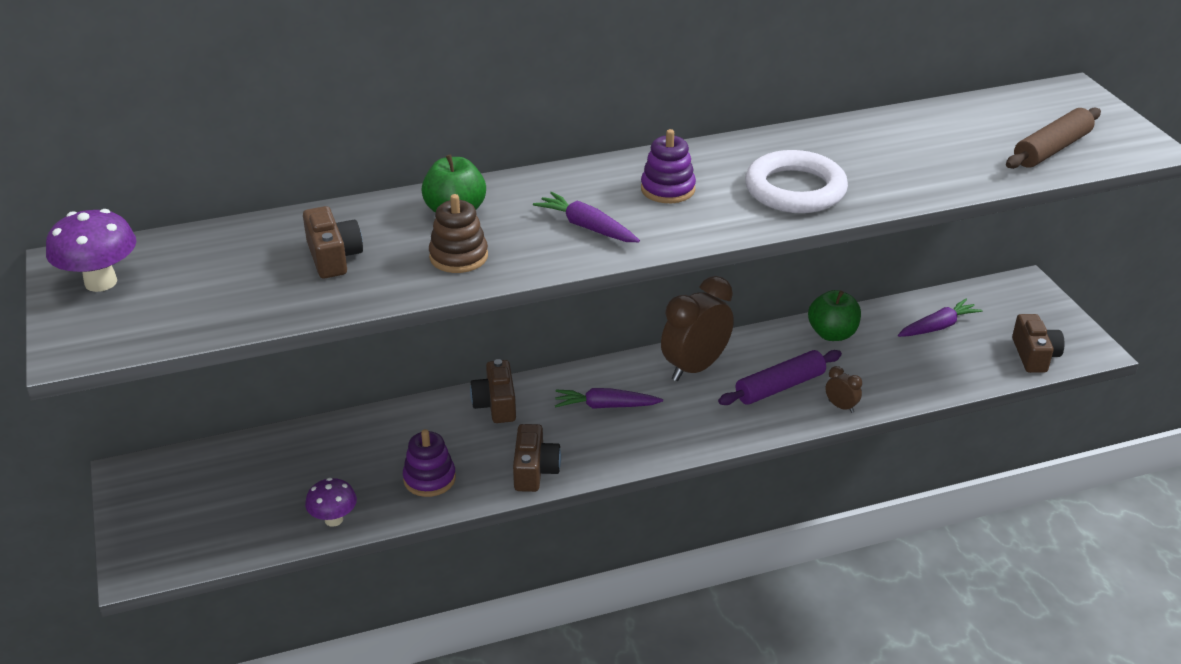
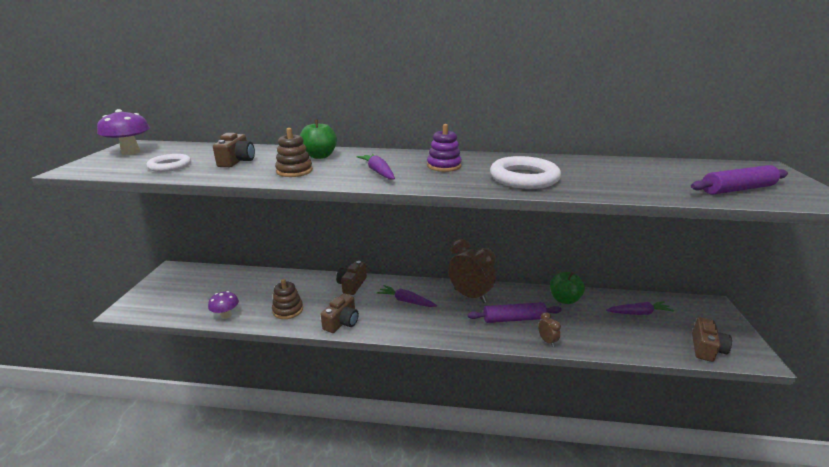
camera: 25 degrees right, 10 degrees down
purple stacking toy [403,429,456,497] -> brown stacking toy [272,279,303,319]
brown clock [661,276,734,381] -> brown clock turned 60 degrees clockwise [448,239,496,303]
brown rolling pin [1006,108,1101,169] -> purple rolling pin [691,165,788,194]
none -> white ring [147,154,191,172]

